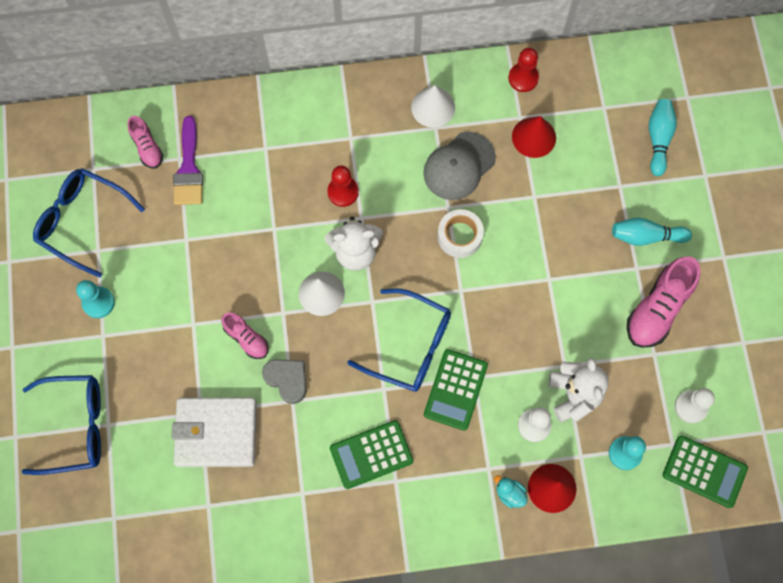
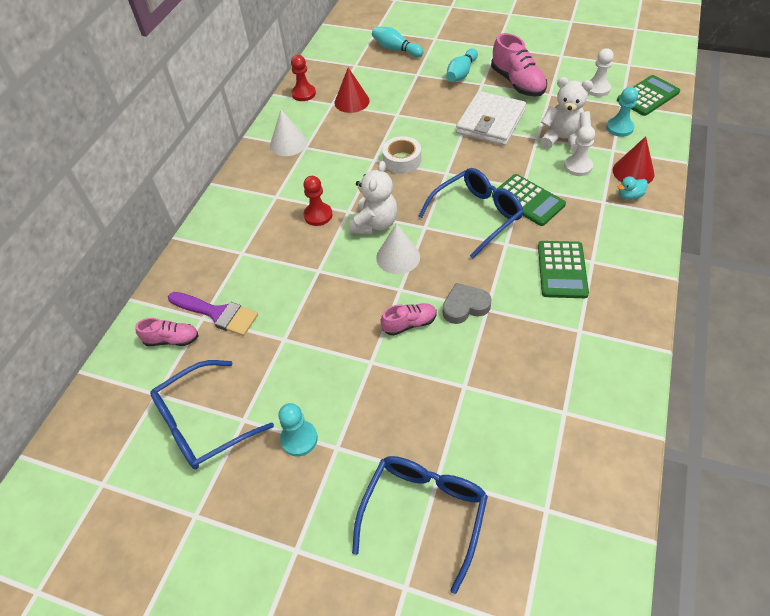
camera: 60 degrees left, 20 degrees down
white wallet [172,398,257,467] -> white wallet moved to [456,91,526,146]
grey cap [423,132,496,200] -> none

